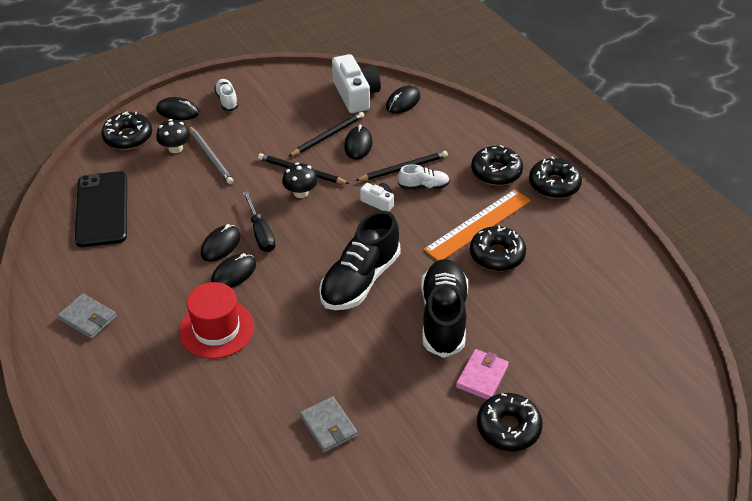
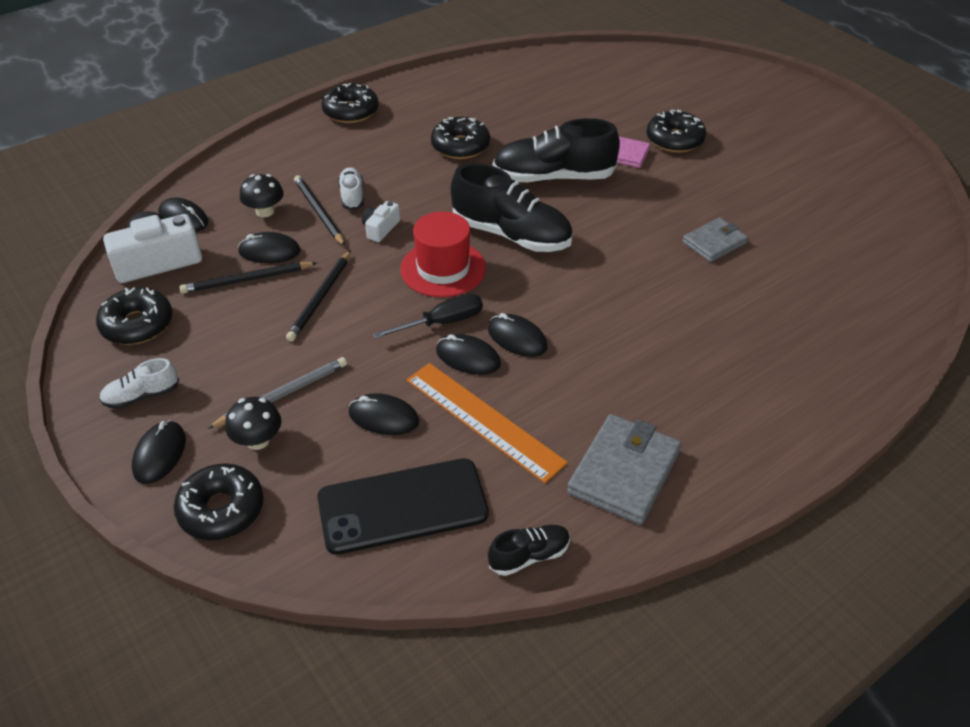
camera: 95 degrees left, 0 degrees up
grey wallet [58,293,116,339] -> grey wallet [567,414,682,525], size x1.59
red hat [179,282,254,359] -> red hat moved to [400,211,486,297]
black mushroom [282,163,318,198] -> black mushroom moved to [240,174,284,217]
black pencil [288,112,364,157] -> black pencil turned 60 degrees counterclockwise [179,262,317,294]
orange ruler [423,189,531,261] -> orange ruler moved to [407,363,568,483]
black donut [471,145,523,186] -> black donut moved to [96,287,173,345]
none -> black mouse [349,393,419,435]
none -> black shoe [488,525,570,576]

